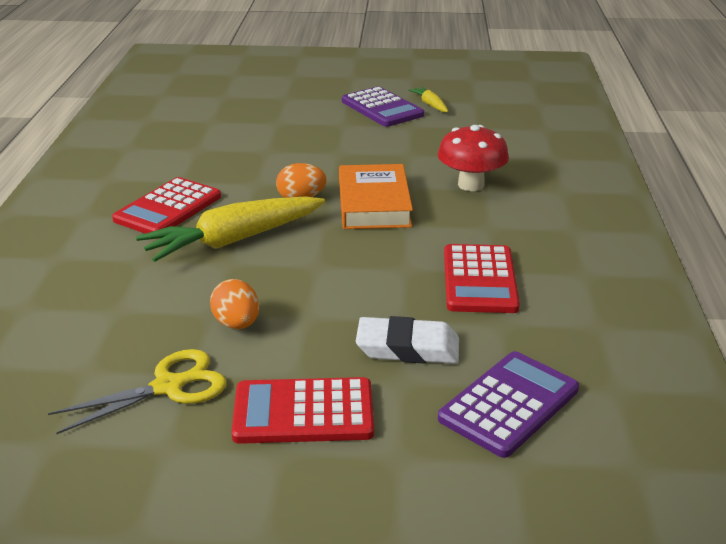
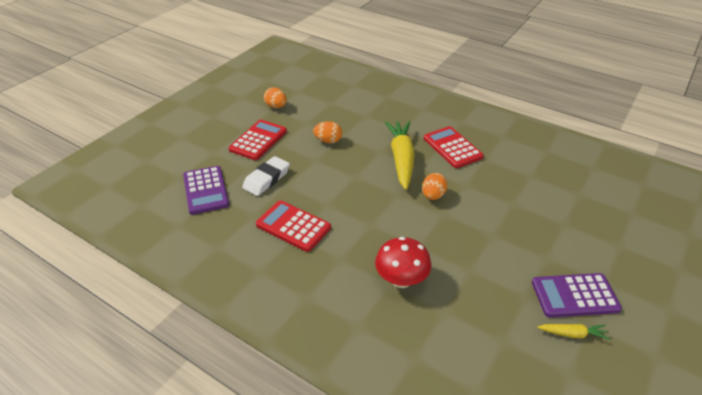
camera: 120 degrees right, 10 degrees up
yellow scissors [48,349,226,434] -> none
orange book [339,164,413,229] -> none
none -> orange egg [264,87,287,108]

